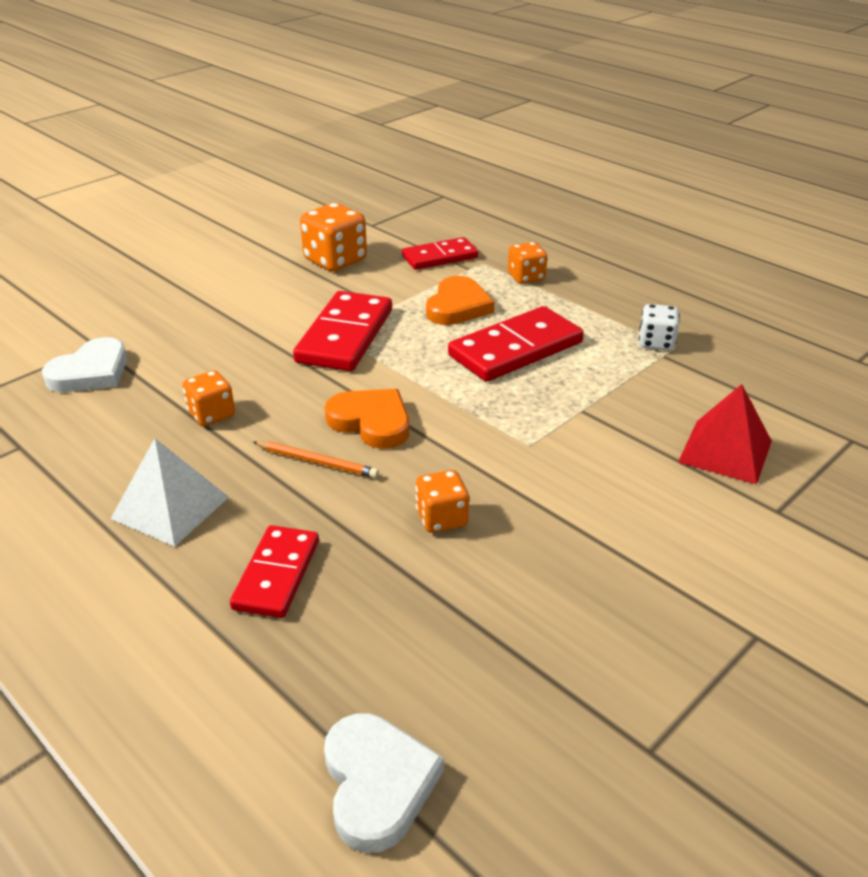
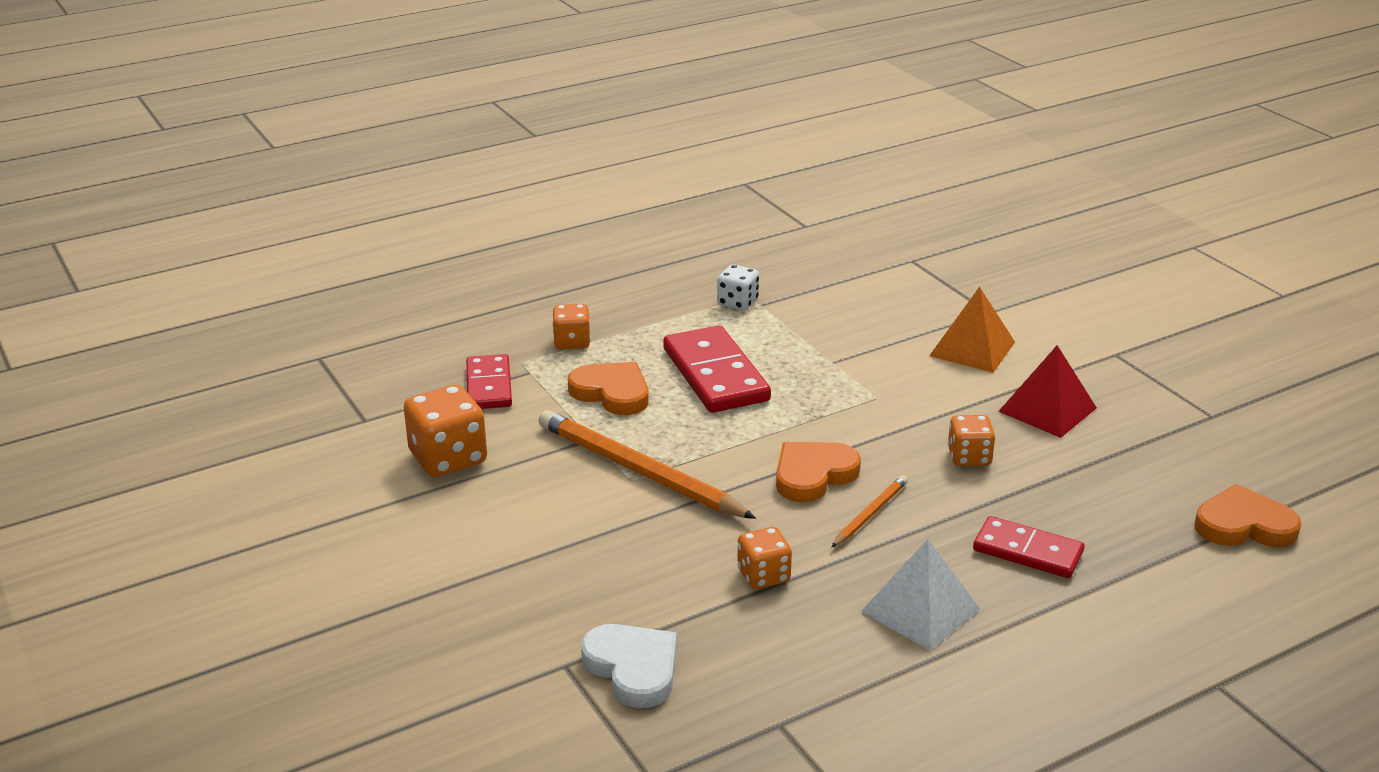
camera: 75 degrees left, 5 degrees down
red domino [293,291,392,371] -> orange pencil [539,410,756,519]
white heart [324,713,444,853] -> orange heart [1195,484,1301,547]
red pyramid [678,384,772,485] -> red pyramid moved to [998,345,1097,438]
none -> orange pyramid [929,287,1015,373]

